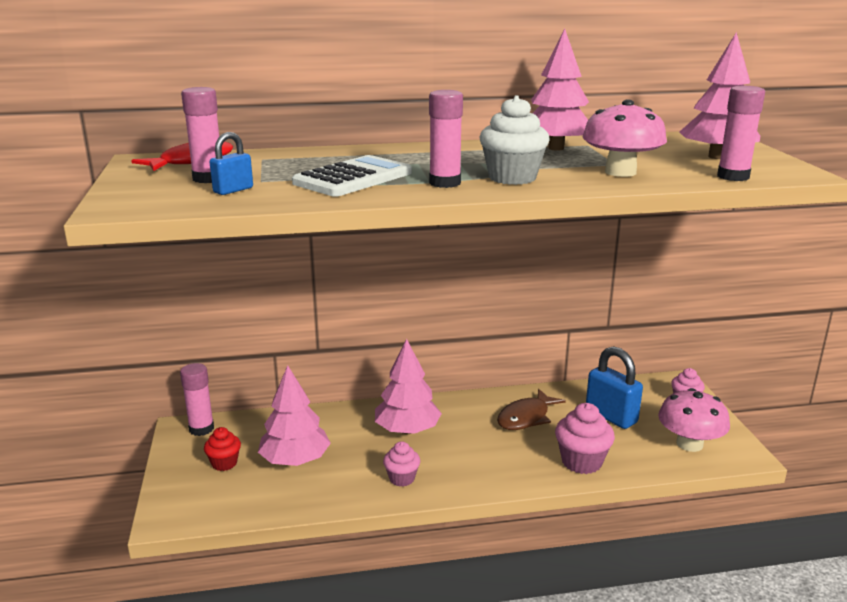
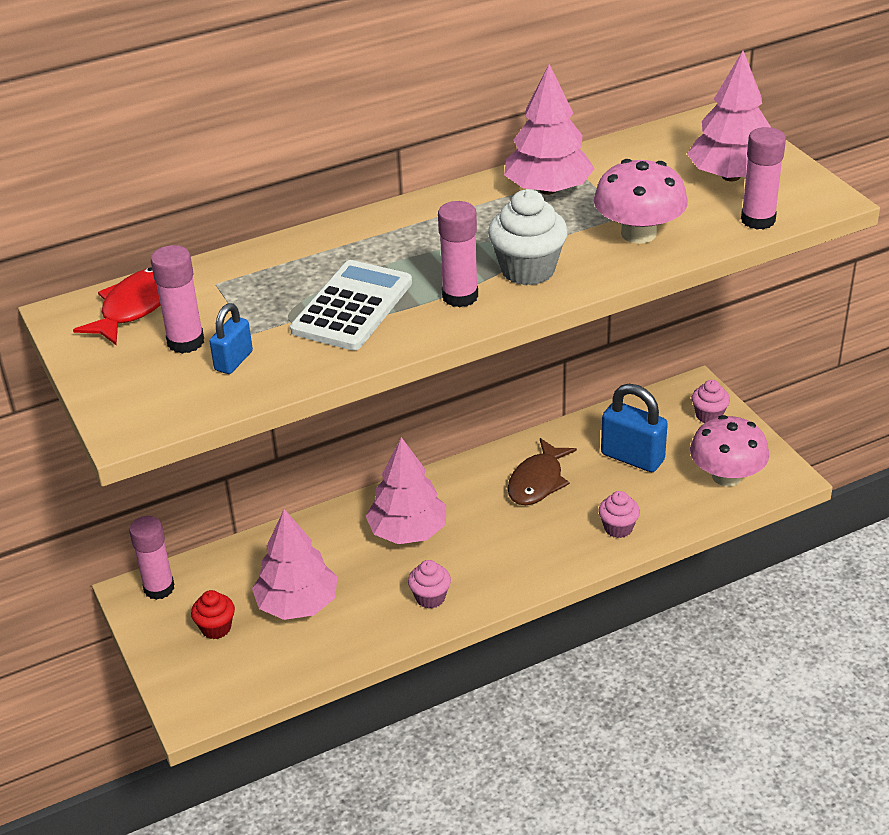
camera: 15 degrees left, 15 degrees up
pink cupcake [555,403,615,474] -> pink cupcake [599,491,640,538], size x0.62

